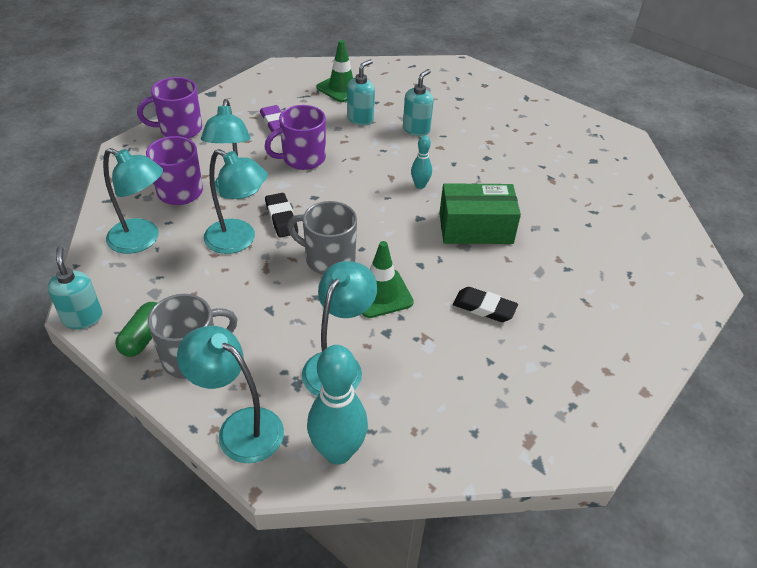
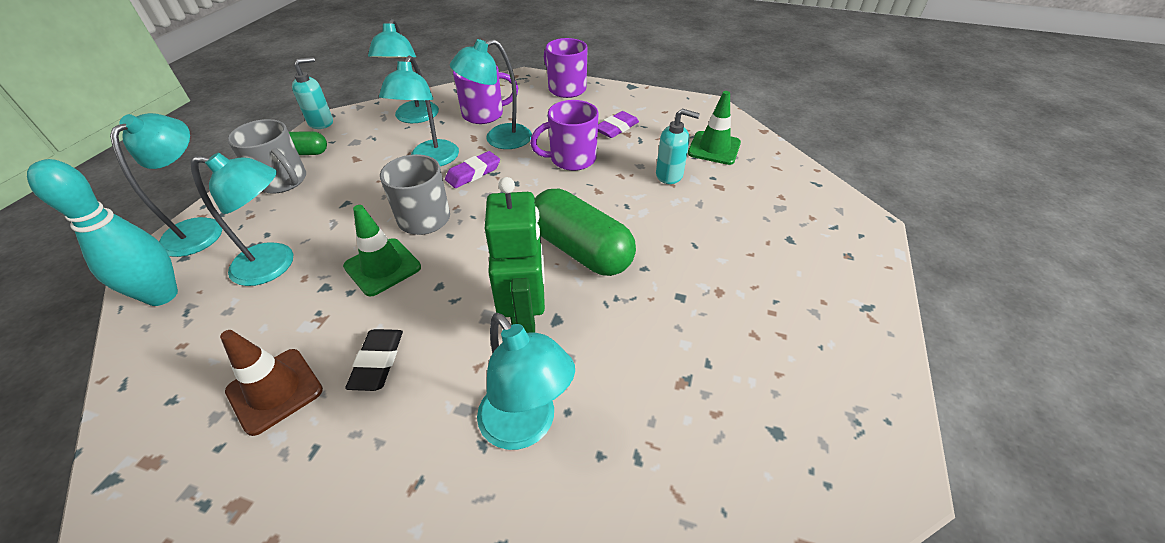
camera: 70 degrees right, 0 degrees up
purple mug [265,105,326,170] -> purple mug turned 60 degrees counterclockwise [530,100,598,171]
black eraser [265,193,298,237] -> purple eraser [445,151,500,188]
turquoise soap dispenser [403,69,434,136] -> none
turquoise bowling pin [411,135,432,189] -> green capsule [535,189,636,276]
green box [439,183,521,244] -> green robot [485,177,545,333]
none -> brown traffic cone [220,330,323,436]
none -> turquoise lamp [477,313,575,450]

